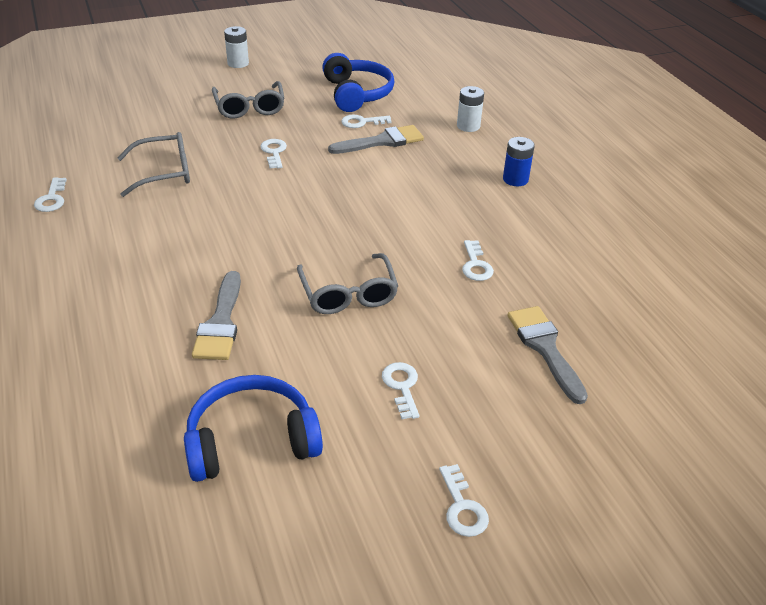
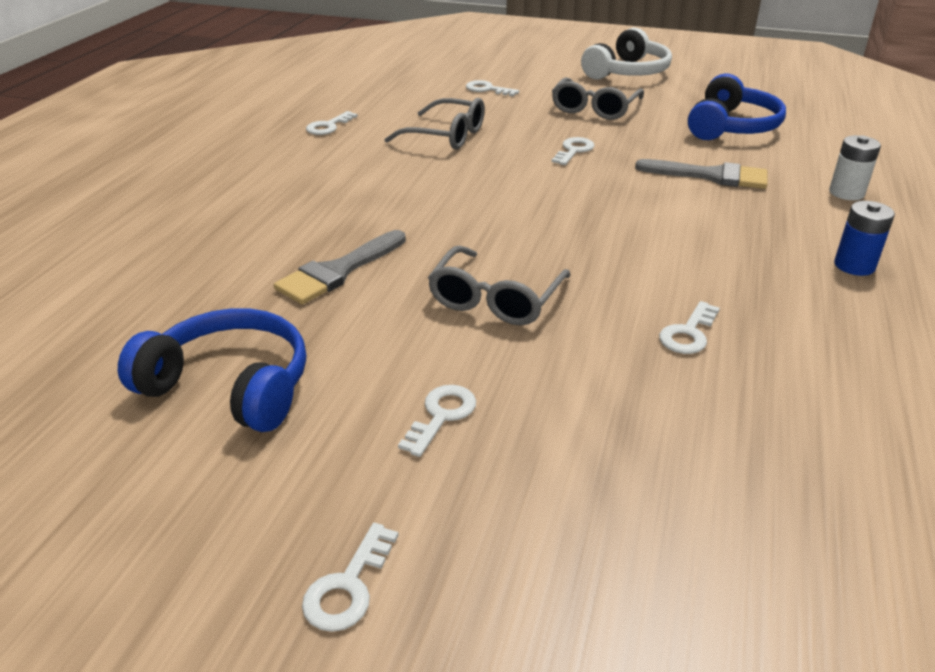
camera: 40 degrees right, 5 degrees down
white battery [224,26,249,68] -> white headphones [581,28,672,80]
white key [341,115,392,128] -> white key moved to [466,80,519,96]
grey brush [507,306,588,404] -> none

